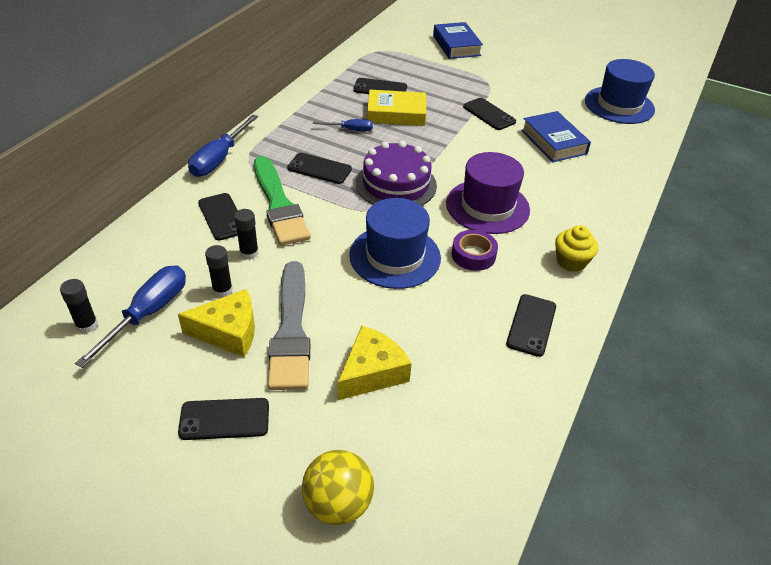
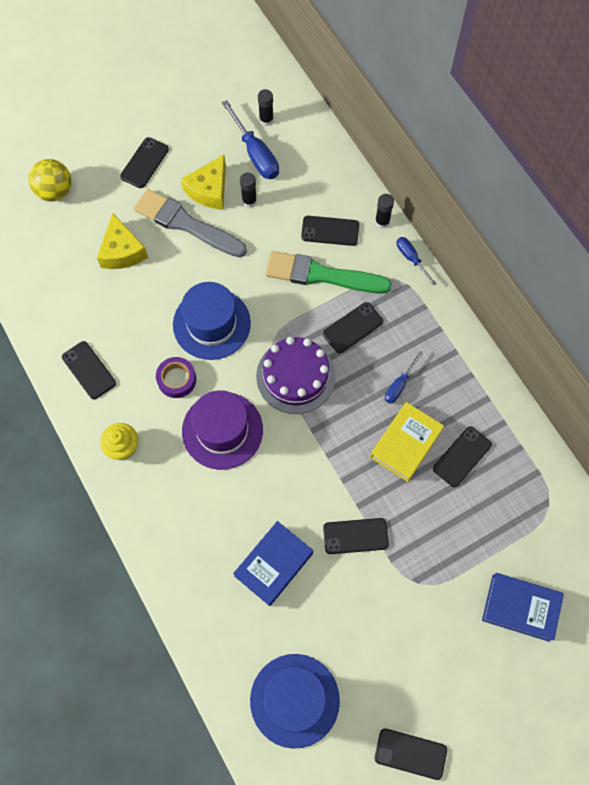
camera: 125 degrees right, 25 degrees up
blue screwdriver [188,114,258,177] -> blue screwdriver [397,237,437,286], size x0.58
black glue stick [234,209,259,260] -> black glue stick moved to [375,194,394,228]
blue book [521,111,591,162] -> blue book turned 60 degrees counterclockwise [233,521,313,606]
none -> black phone [375,728,447,780]

